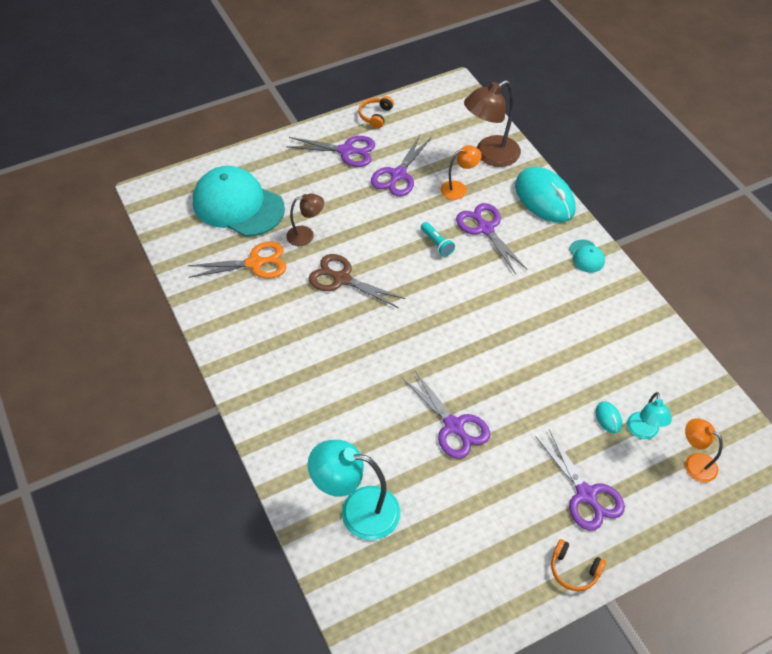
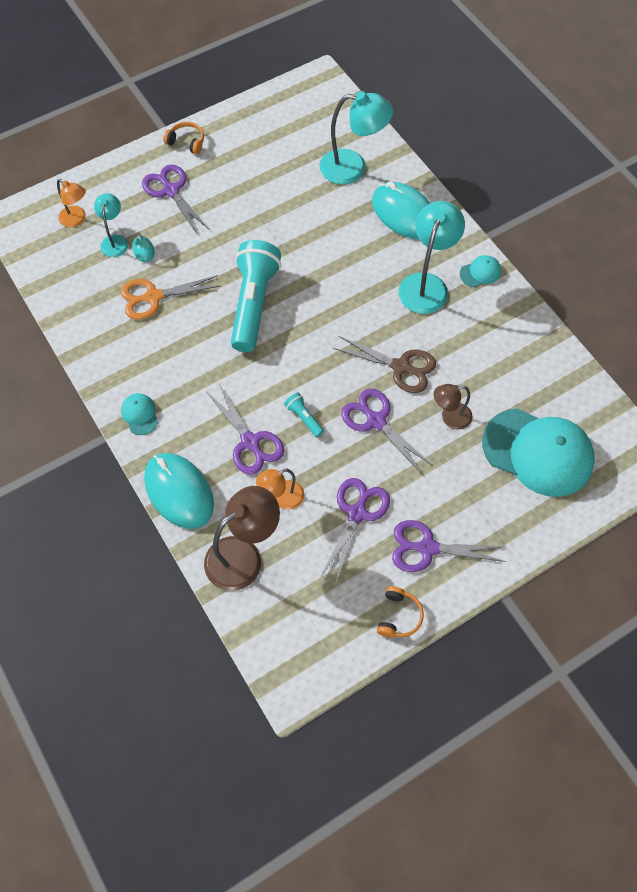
camera: 175 degrees right, 10 degrees up
orange scissors [187,241,287,279] -> orange scissors moved to [121,275,221,320]
purple scissors [402,370,490,459] -> purple scissors moved to [341,388,432,474]
none -> turquoise flashlight [231,240,281,352]
none -> turquoise mouse [372,182,430,239]
none -> turquoise lamp [398,201,465,314]
none -> turquoise cap [460,255,501,287]

